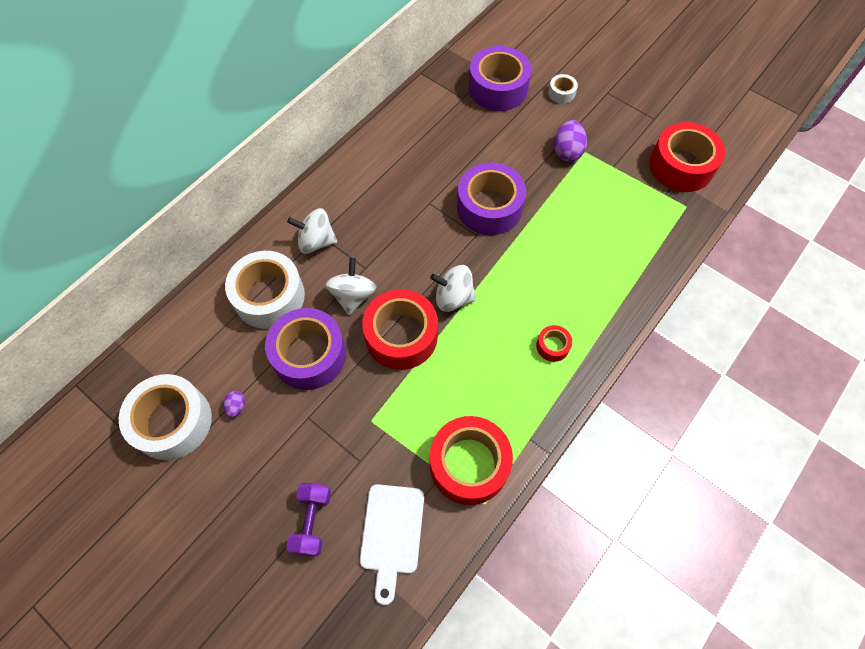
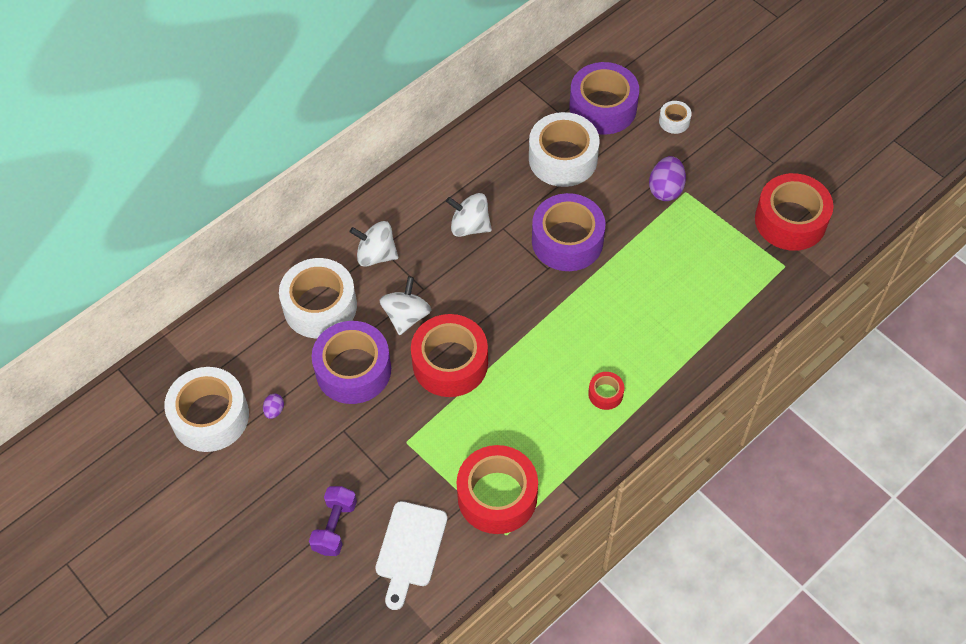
camera: 10 degrees right, 5 degrees down
white spinning top [430,265,476,312] -> white spinning top moved to [446,193,492,237]
none -> white tape [529,112,600,187]

